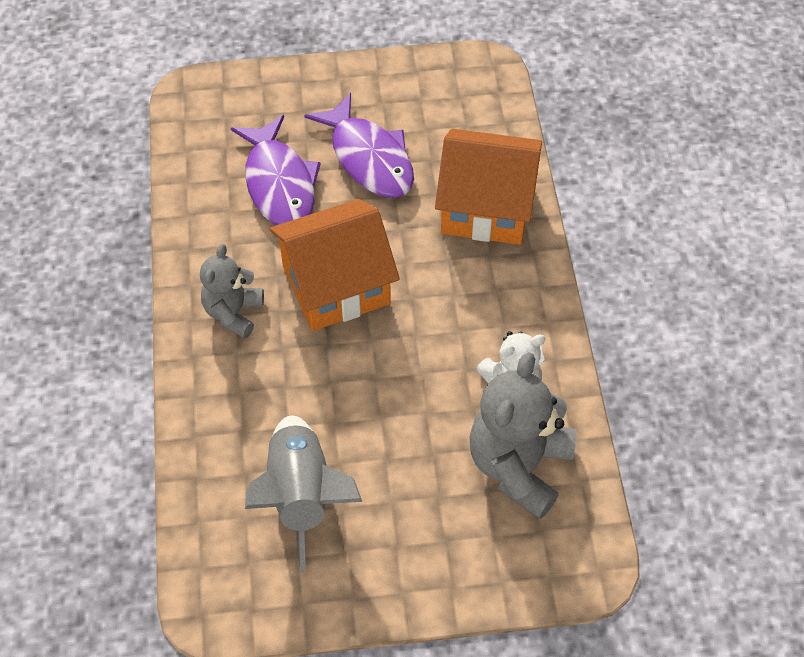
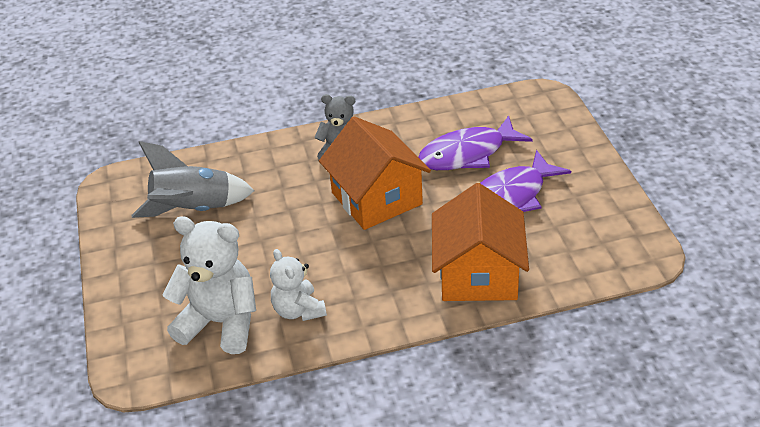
camera: 85 degrees right, 15 degrees down
grey teddy bear [469,352,576,519] -> white teddy bear [163,216,256,354]

